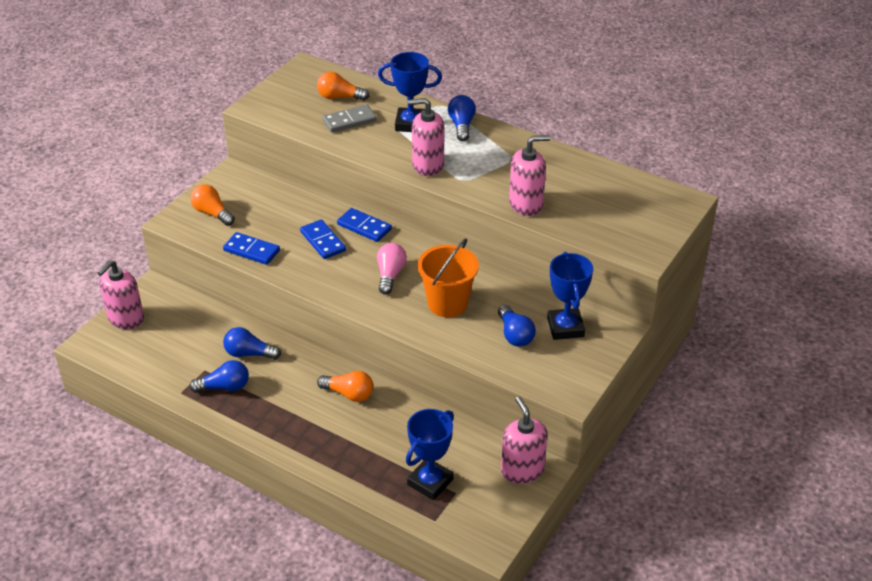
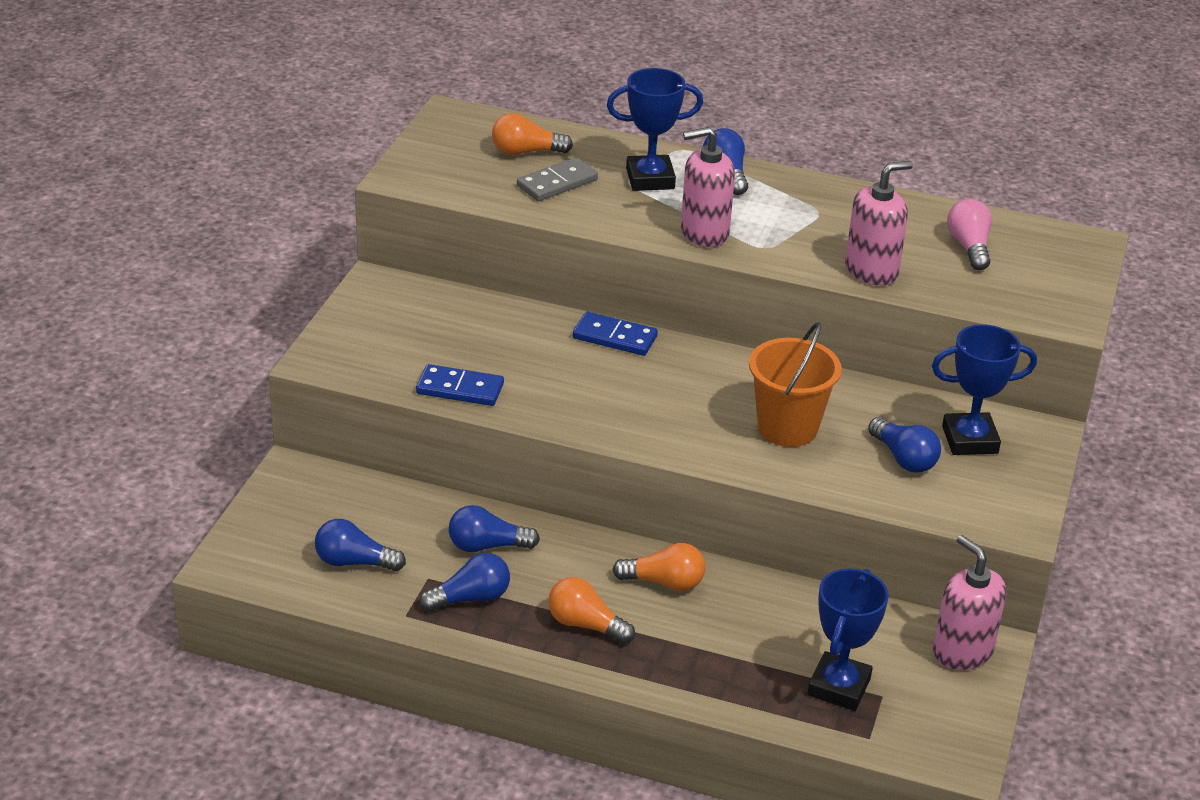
camera: 15 degrees left, 5 degrees down
pink soap dispenser [97,260,144,330] -> none
orange light bulb [190,184,235,226] -> orange light bulb moved to [548,577,635,644]
blue domino [300,219,346,259] -> none
pink light bulb [377,243,407,295] -> pink light bulb moved to [947,199,992,270]
blue trophy [547,252,593,340] -> blue trophy turned 75 degrees counterclockwise [932,324,1037,455]
none -> blue light bulb [315,519,406,571]

